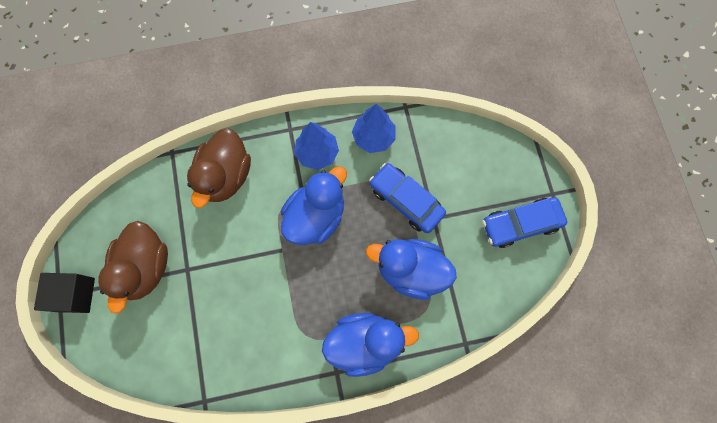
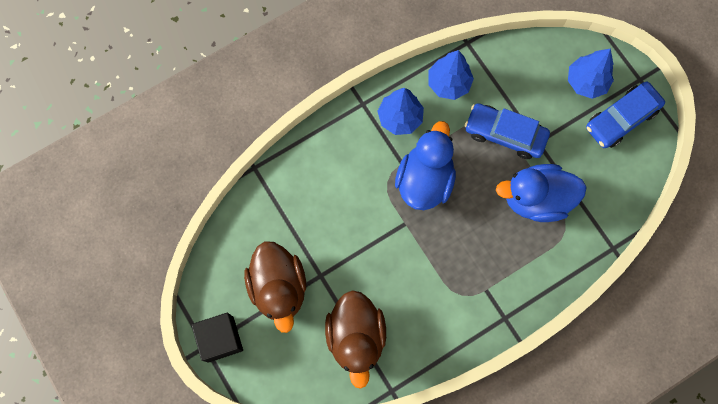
camera: 20 degrees left, 0 degrees up
brown duck [187,128,251,208] -> brown duck moved to [325,290,386,389]
blue duck [322,313,419,377] -> none
none -> blue tree [568,48,614,99]

